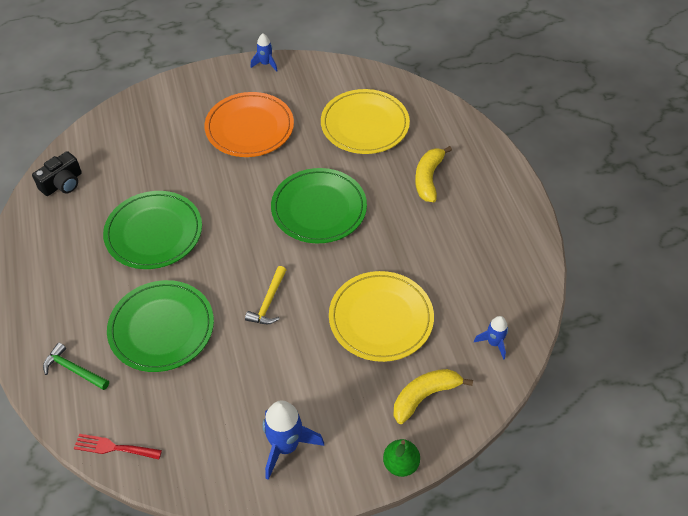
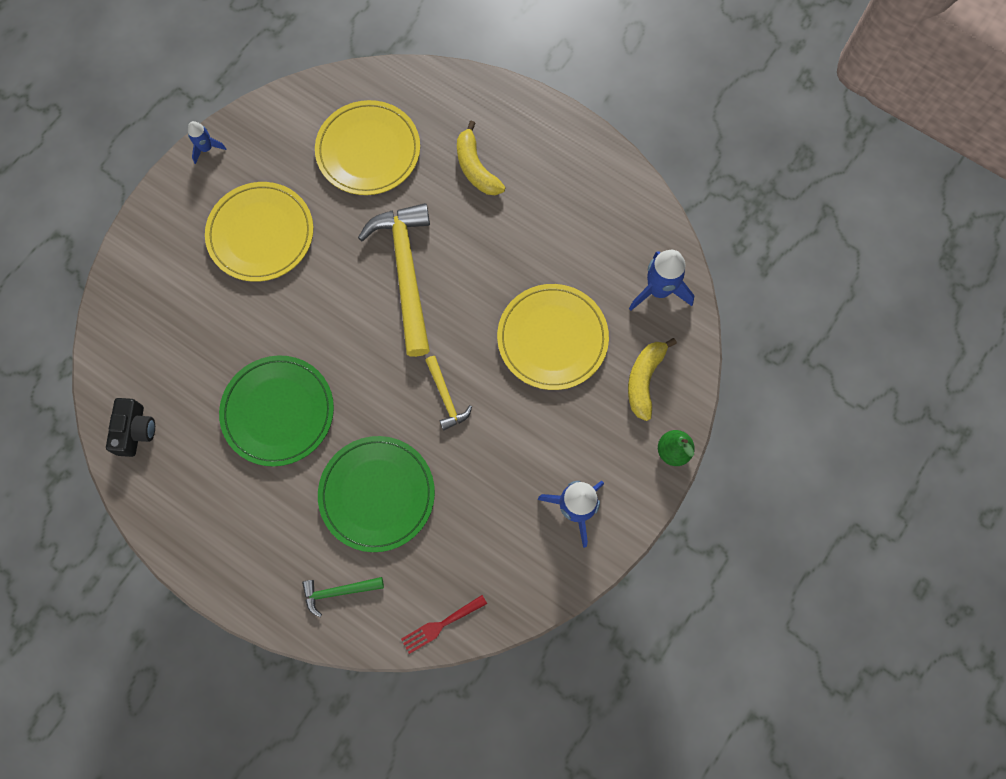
camera: 40 degrees left, 20 degrees up
orange plate [205,92,294,157] -> yellow plate [205,182,314,282]
green plate [271,168,367,243] -> yellow hammer [358,203,430,357]
blue rocket [474,316,508,360] -> blue rocket [629,250,694,311], size x1.77

